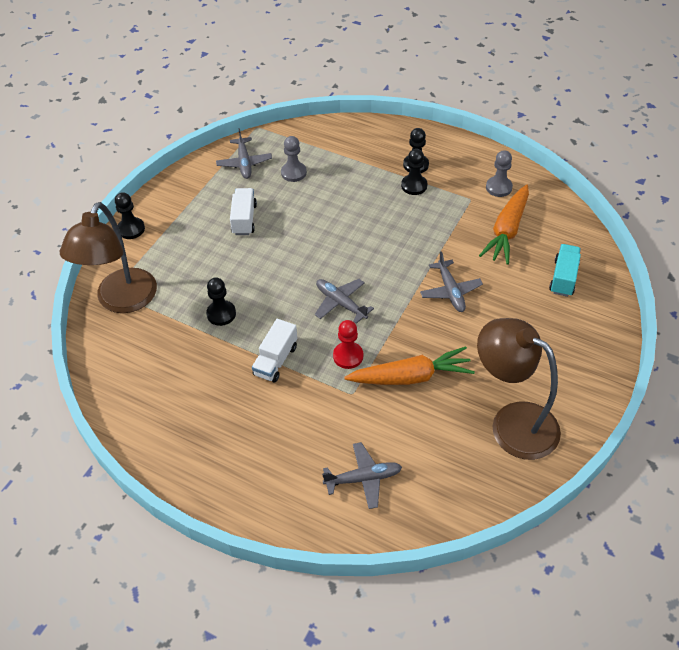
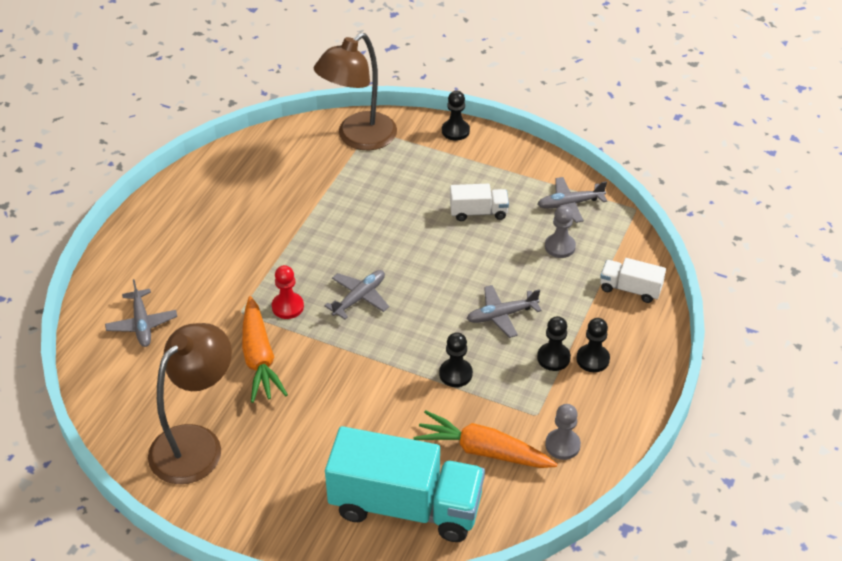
camera: 85 degrees right, 5 degrees down
brown lamp [60,202,157,313] -> brown lamp turned 60 degrees counterclockwise [314,33,397,150]
black pawn [206,277,236,326] -> black pawn moved to [439,332,473,387]
white truck [252,319,297,382] -> white truck moved to [600,258,666,303]
grey plane [420,251,483,312] -> grey plane moved to [467,285,542,338]
turquoise truck [549,244,581,297] -> turquoise truck [325,426,485,542], size x2.13

